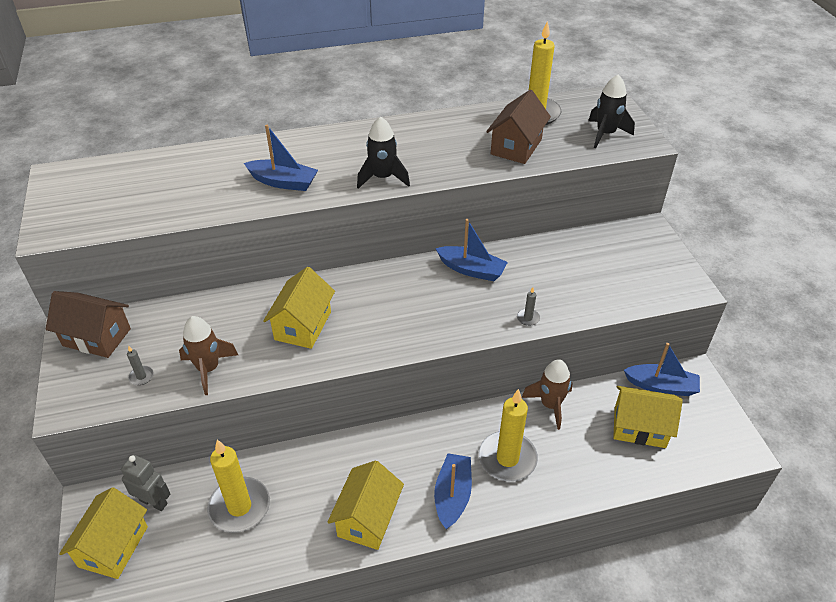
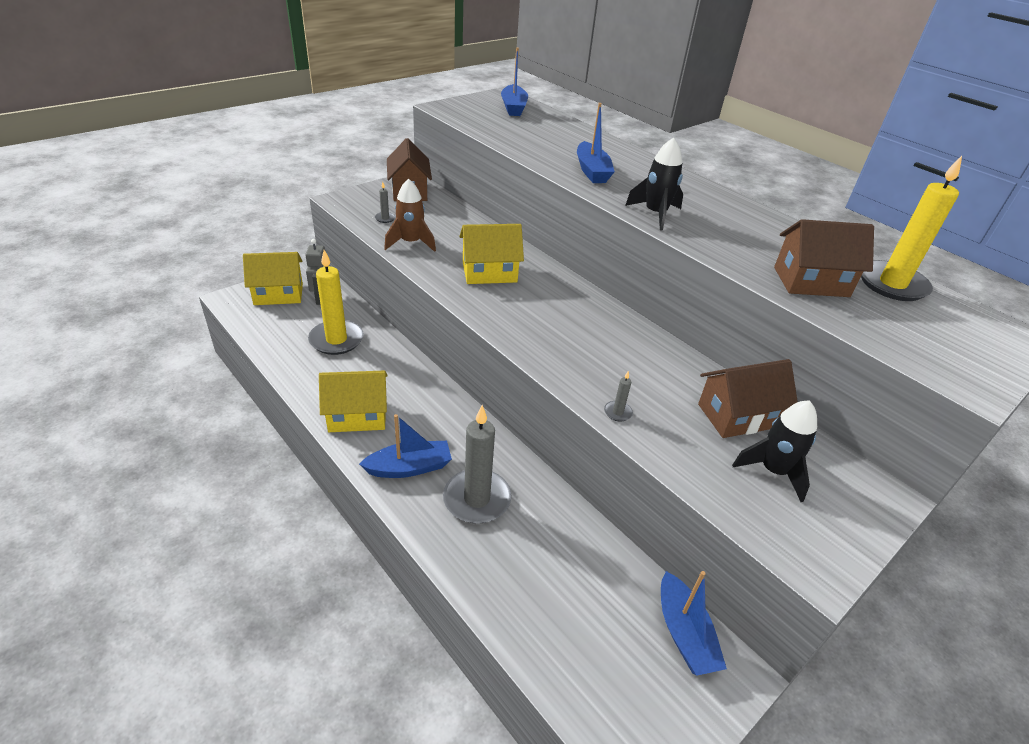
camera: 60 degrees right, 5 degrees down
blue boat [435,219,508,281] -> blue boat moved to [501,48,528,116]
yellow candle [479,389,538,481] -> grey candle [443,405,511,524]
brown rocket [522,359,572,430] -> none
black rocket [588,74,635,148] -> black rocket moved to [732,400,817,502]
yellow house [613,386,683,448] -> none
none -> brown house [698,359,798,438]

